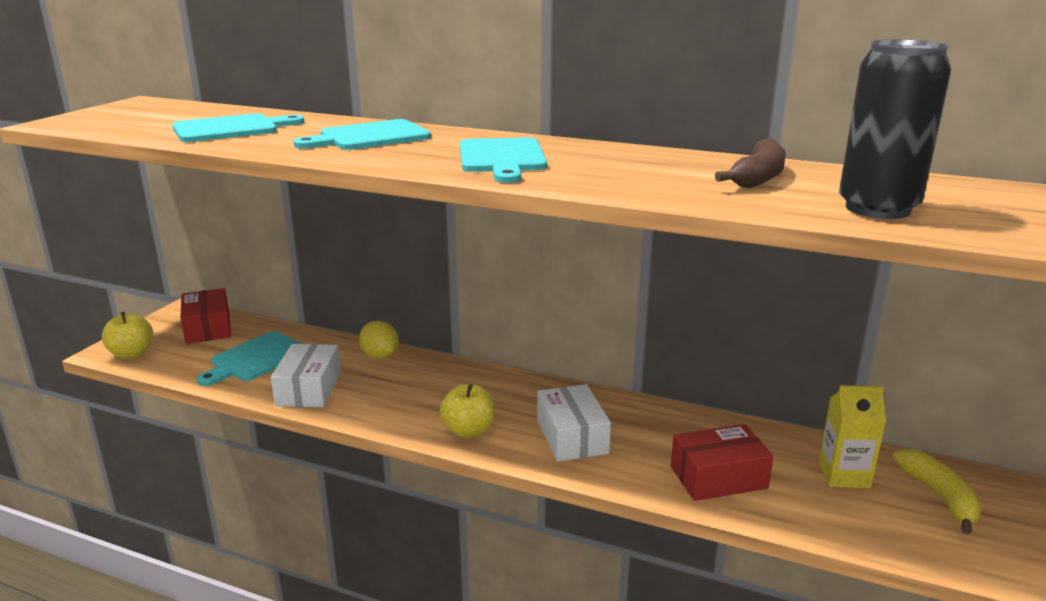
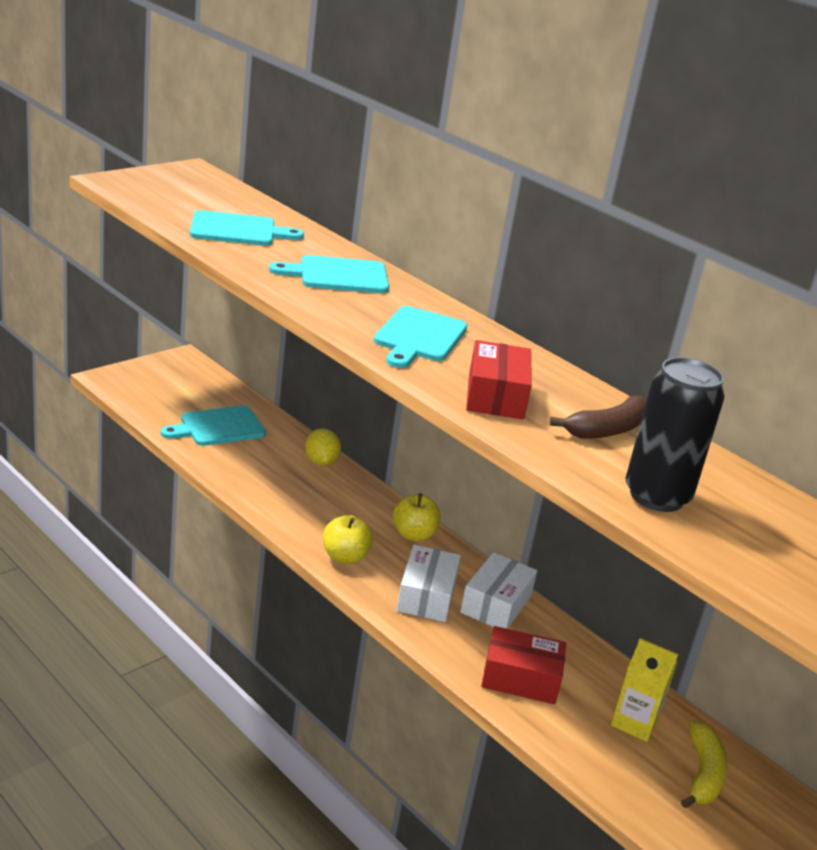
camera: 20 degrees right, 5 degrees up
yellow apple [102,311,153,359] -> yellow apple moved to [393,493,441,541]
red box [180,288,231,344] -> red box moved to [466,340,532,419]
white box [271,344,341,407] -> white box moved to [460,552,537,629]

